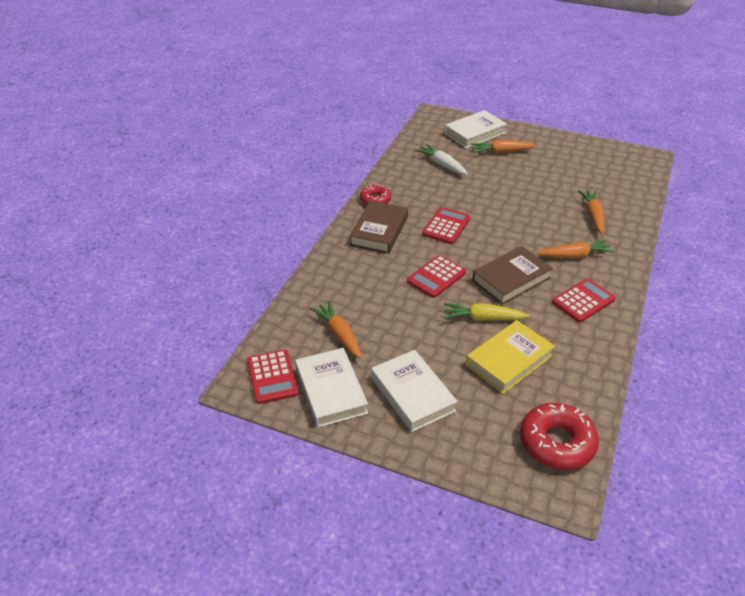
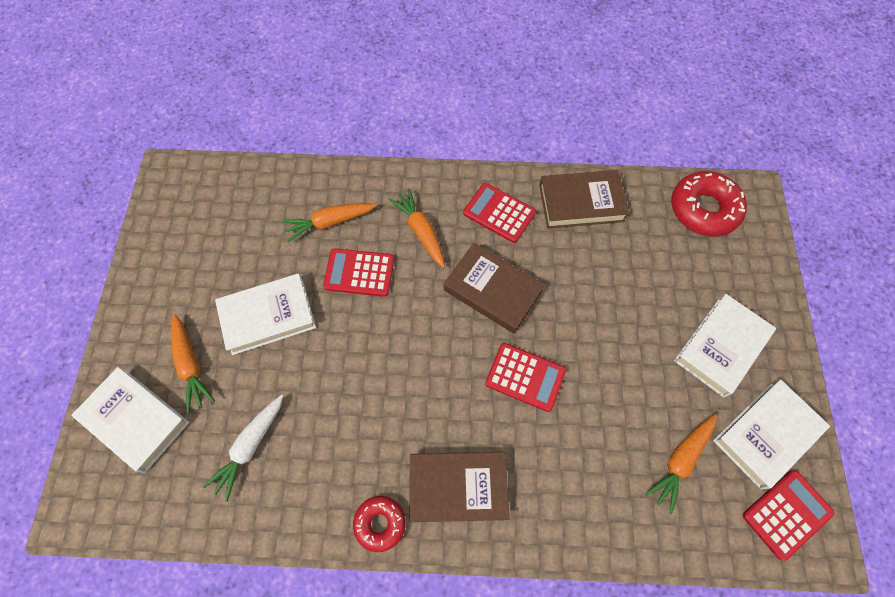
camera: 110 degrees left, 25 degrees up
red calculator [422,207,470,244] -> red calculator moved to [323,248,394,297]
yellow carrot [444,303,529,321] -> none
yellow book [466,320,555,394] -> none
none -> white book [215,274,316,355]
none -> brown book [539,170,629,229]

